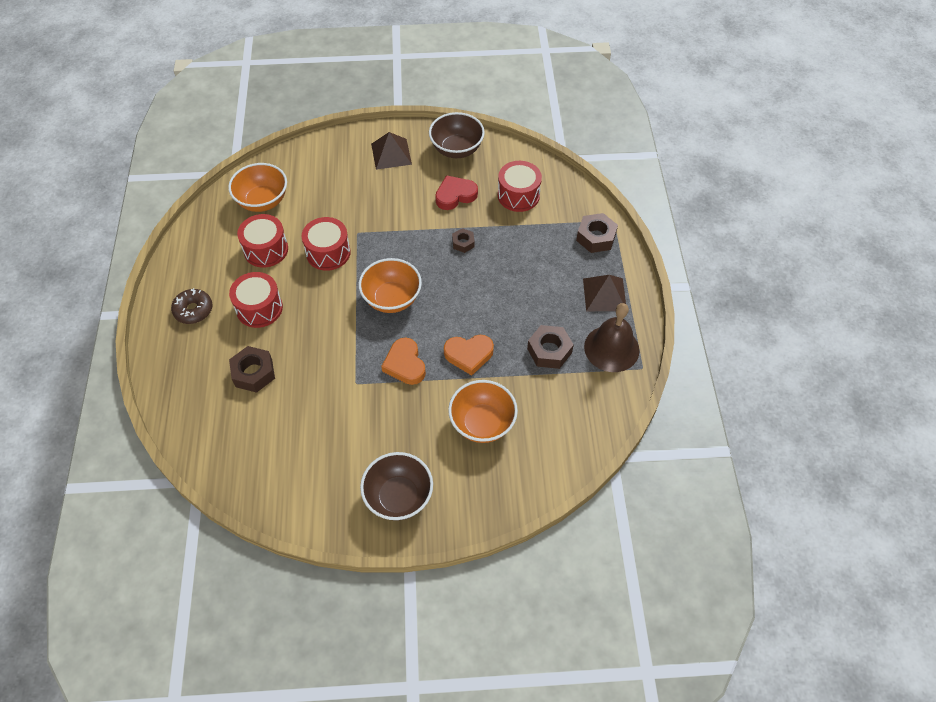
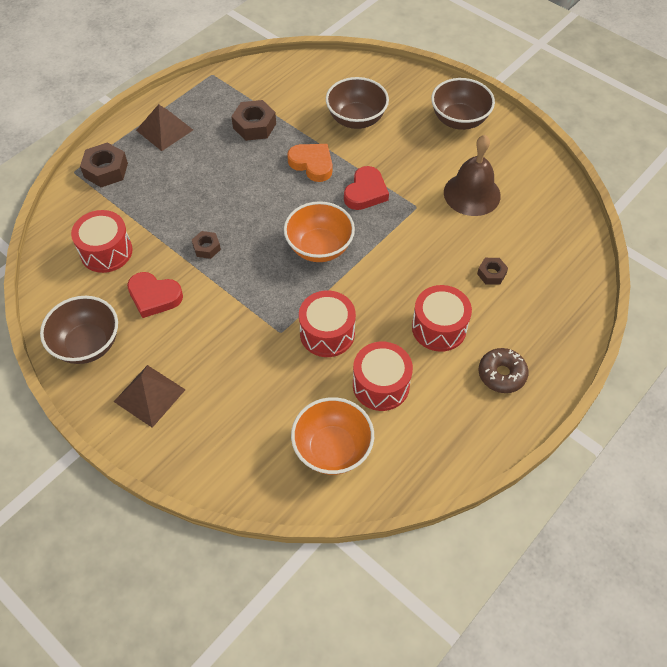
camera: 135 degrees left, 0 degrees up
brown nut [229,346,275,393] -> brown nut [477,258,508,285], size x0.59
orange heart [381,338,426,385] -> red heart [344,166,389,210]
orange bowl [448,380,518,443] -> brown bowl [326,77,389,129]
brown bell [584,303,640,372] -> brown bell moved to [444,135,501,216]

